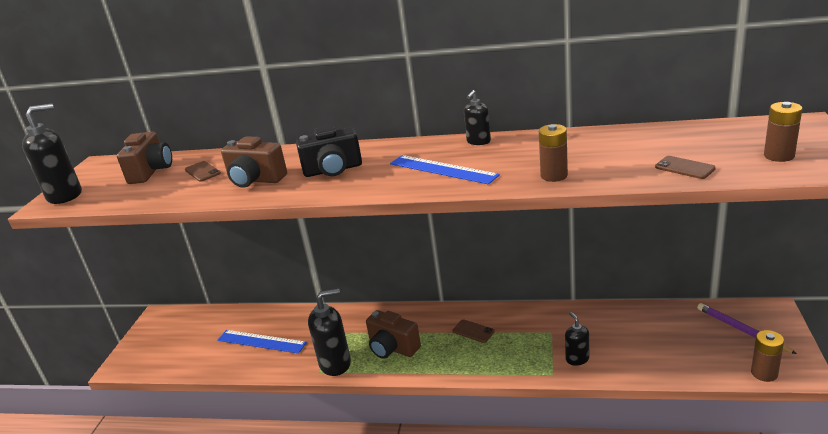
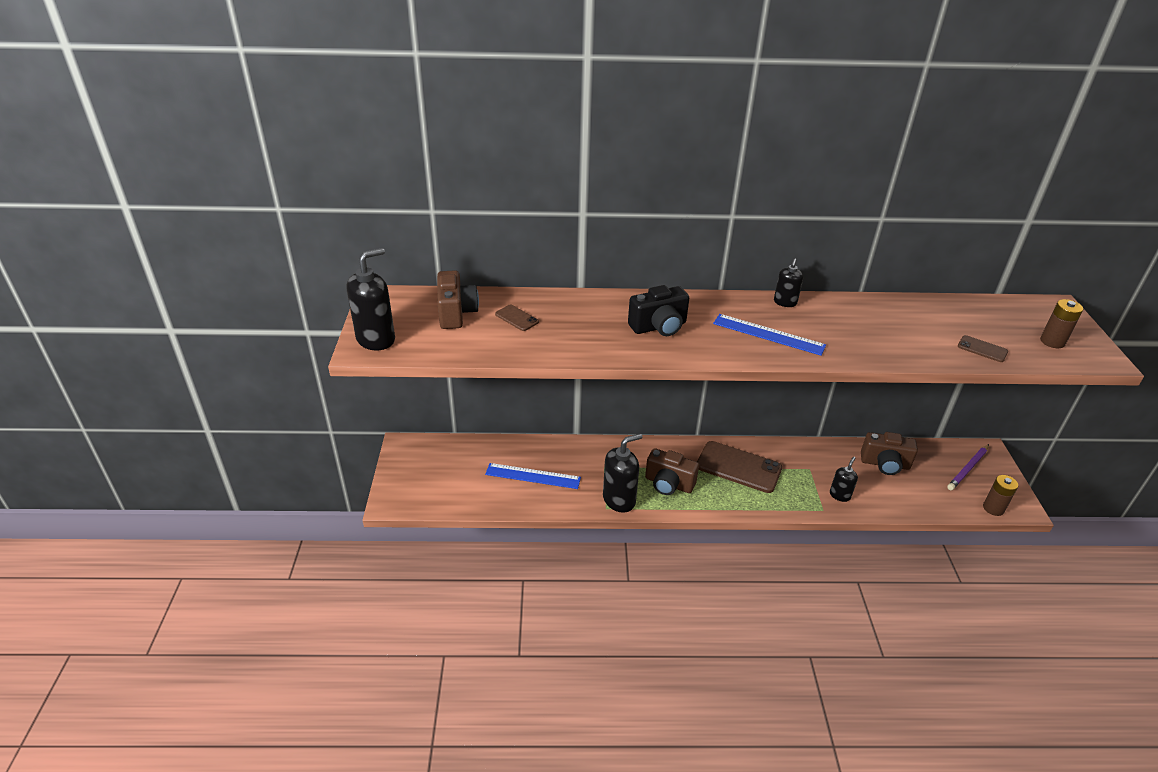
camera: 15 degrees left, 10 degrees up
brown camera [221,136,287,188] -> brown camera moved to [861,432,918,475]
brown phone [452,319,495,343] -> brown phone [697,441,782,493], size x2.18
brown battery [539,124,568,182] -> none
black soap dispenser [565,312,589,366] -> black soap dispenser turned 60 degrees clockwise [830,457,858,502]
purple pencil [697,303,797,354] -> purple pencil turned 90 degrees counterclockwise [947,444,989,490]

